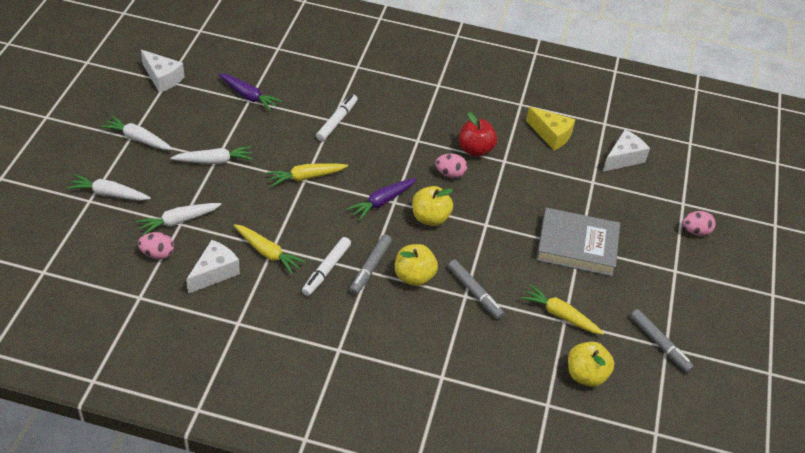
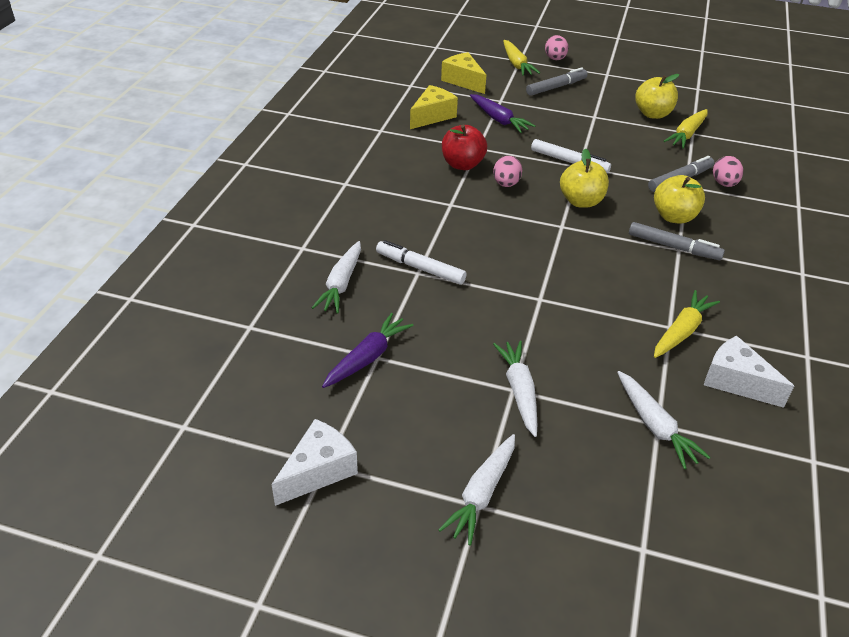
camera: 85 degrees left, 5 degrees down
white carrot [67,174,151,201] -> white carrot moved to [312,241,361,313]
pink egg [138,232,174,259] -> pink egg moved to [713,156,743,187]
yellow carrot [267,163,348,186] -> yellow carrot moved to [503,40,540,76]
white marker [302,237,351,296] -> white marker moved to [531,139,611,173]
purple carrot [347,178,416,221] -> purple carrot moved to [470,94,536,133]
grey book [536,208,620,276] -> none
yellow apple [568,342,614,387] -> yellow apple moved to [635,74,679,119]
white cheese [603,130,650,172] -> yellow cheese [441,52,487,94]
grey marker [630,309,694,373] -> grey marker moved to [526,67,588,96]

